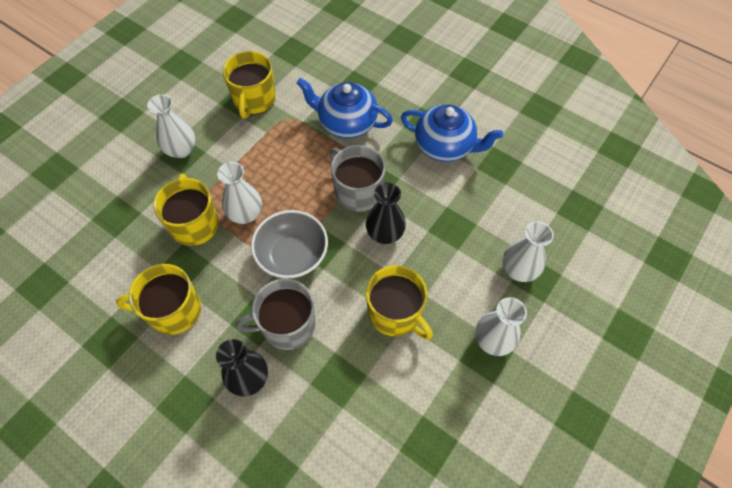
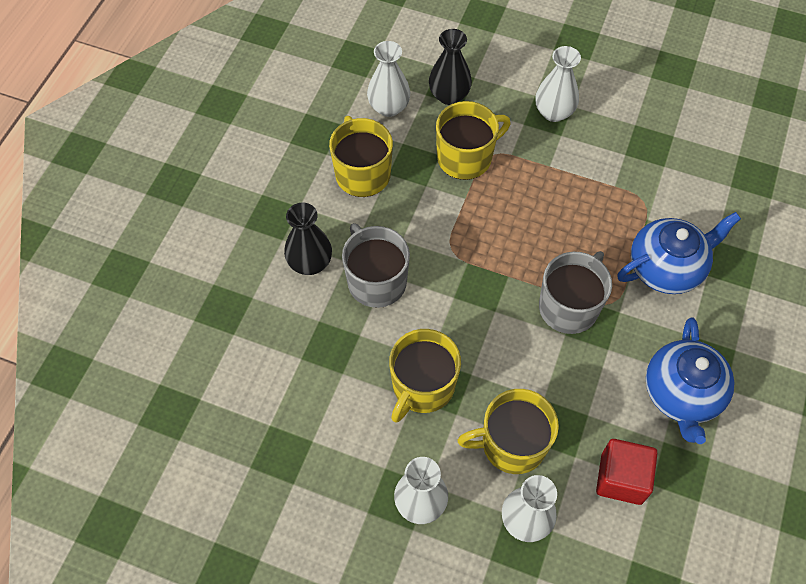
camera: 75 degrees right, 0 degrees up
white vase [217,162,262,224] -> white vase moved to [367,41,410,117]
yellow mug [222,51,276,119] -> yellow mug moved to [458,389,559,474]
grey bowl [251,210,328,279] -> none
blue teapot [297,78,393,139] -> blue teapot turned 60 degrees clockwise [617,212,741,294]
black vase [366,182,406,244] -> black vase moved to [429,29,472,105]
none -> red cube [596,439,658,505]

